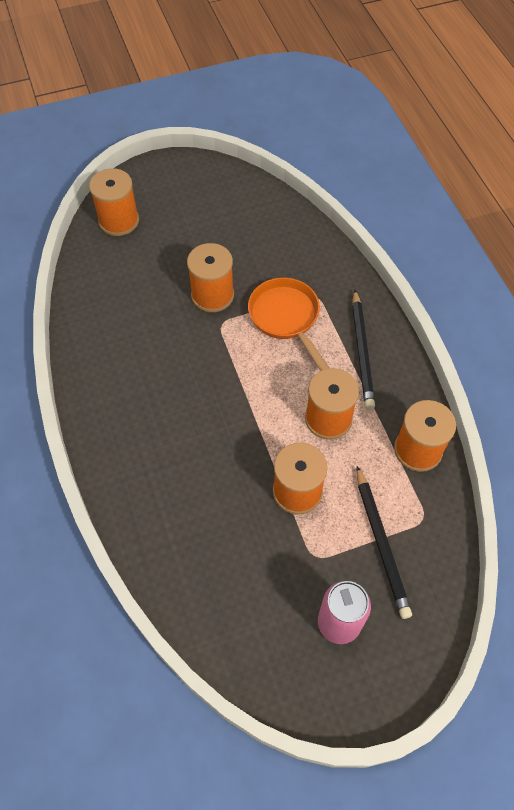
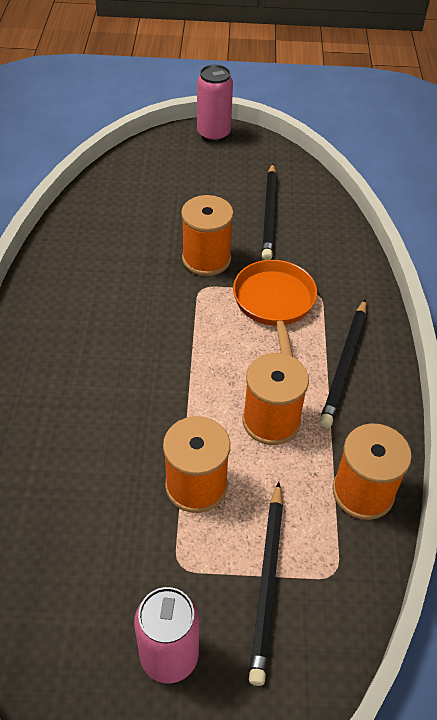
camera: 20 degrees right, 10 degrees down
orange spool [89,168,139,236] -> none
none -> pink can [197,65,233,142]
none -> black pencil [262,163,277,260]

